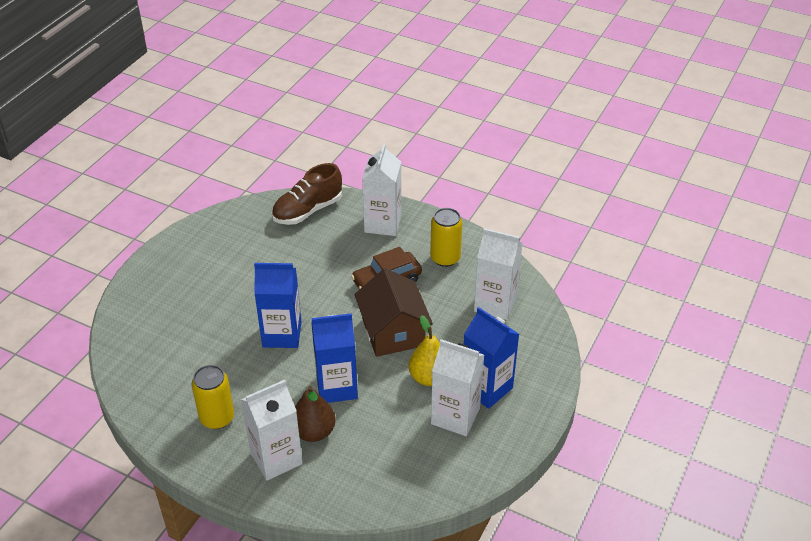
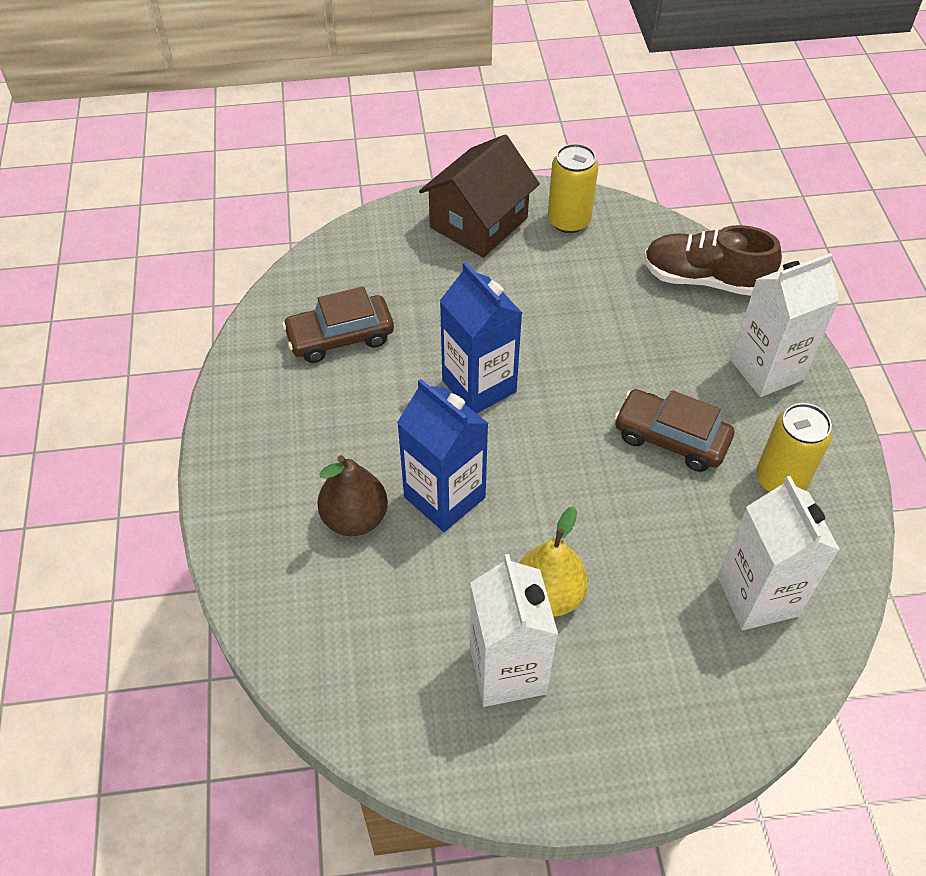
camera: 55 degrees right, 10 degrees up
yellow can [192,365,234,429] -> yellow can moved to [548,144,598,233]
white carton [241,380,303,481] -> none
brown house [354,268,433,357] -> brown house moved to [419,135,540,258]
blue carton [464,307,519,409] -> none
none -> brown car [282,286,394,363]

